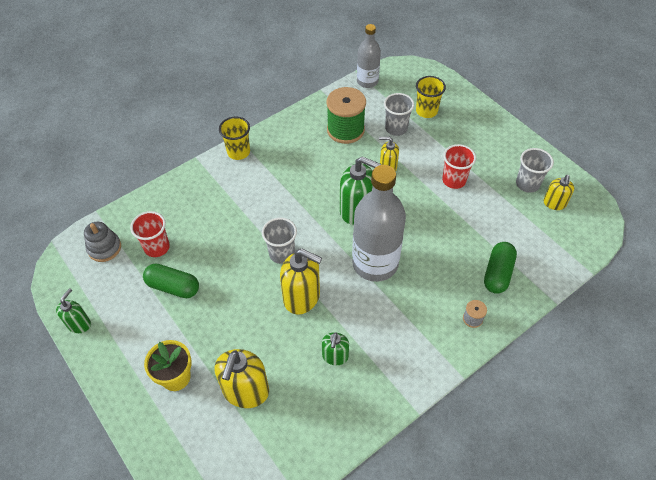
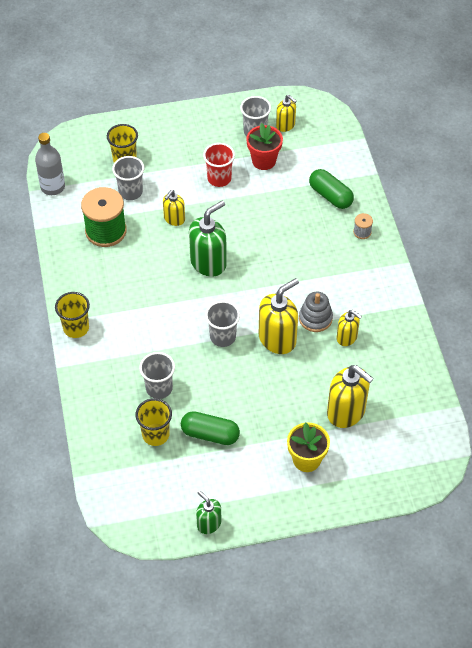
camera: 65 degrees left, 0 degrees up
grey stacking toy [84,222,121,262] -> grey stacking toy moved to [299,292,333,332]
red cup [130,211,170,257] -> yellow cup [135,398,172,446]
green capsule [143,263,199,298] -> green capsule turned 60 degrees clockwise [181,411,240,445]
green soap dispenser [322,332,349,365] -> yellow soap dispenser [337,310,362,346]
grey bottle [352,165,406,282] -> none
none -> grey cup [139,352,175,399]
none -> red flower pot [246,123,283,170]

